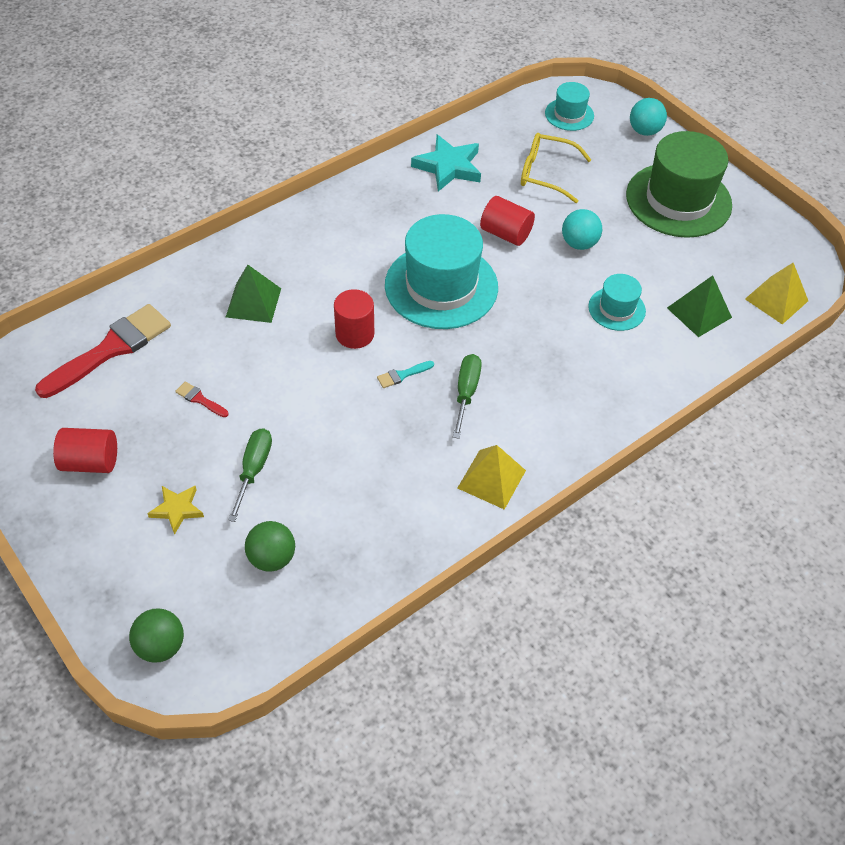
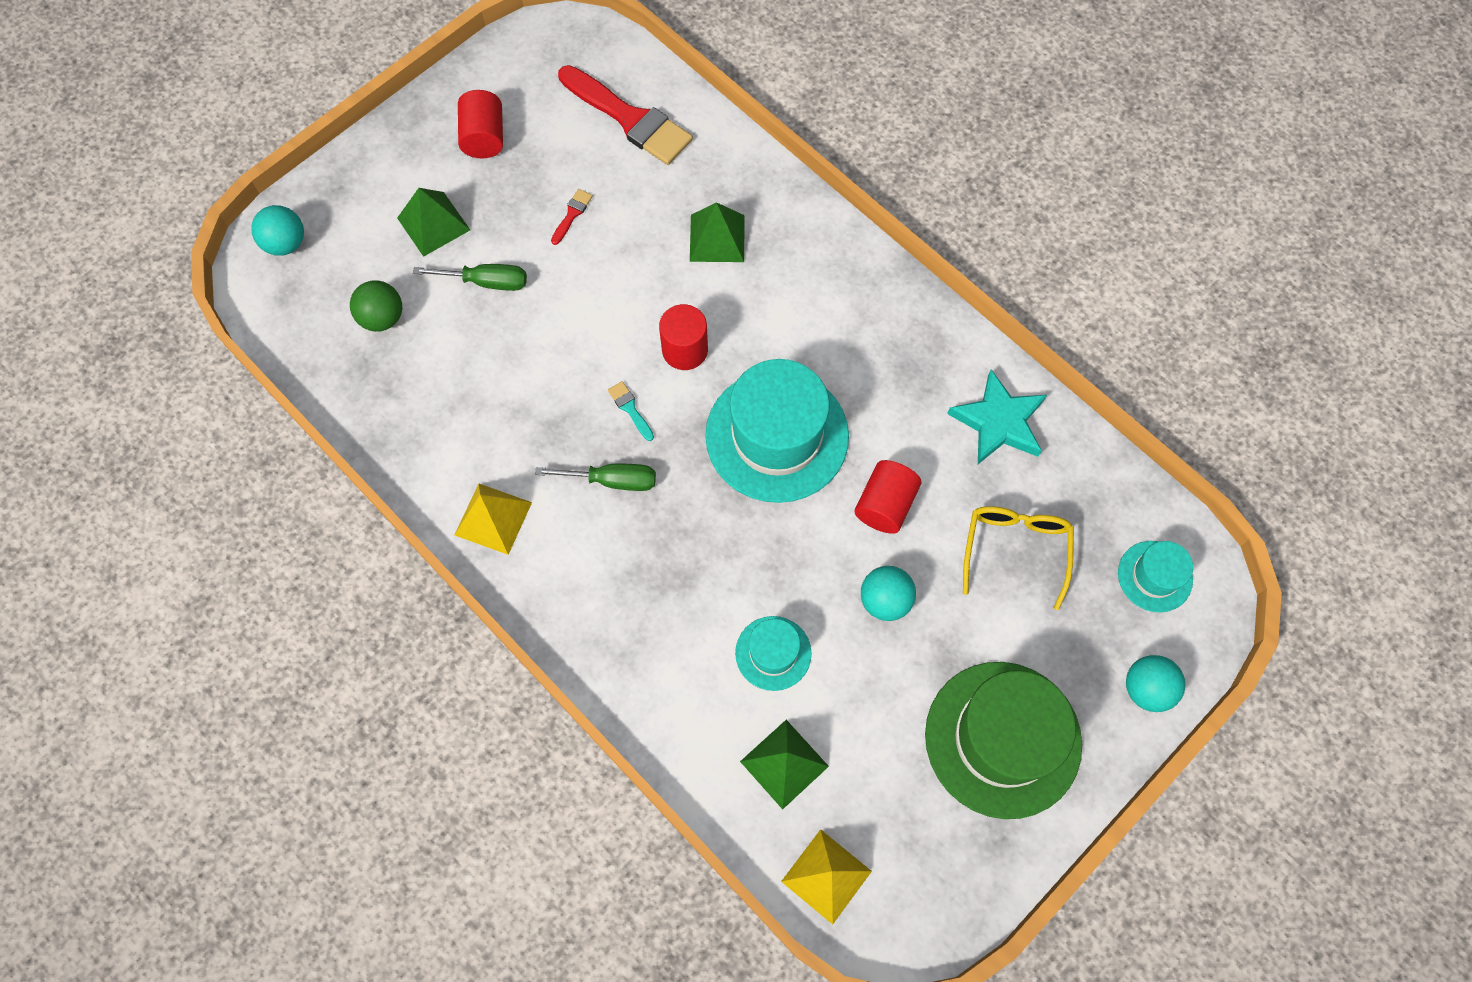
camera: 85 degrees right, 15 degrees up
green ball [129,608,184,663] -> turquoise ball [251,205,304,256]
yellow star [147,486,204,535] -> green pyramid [397,188,470,257]

